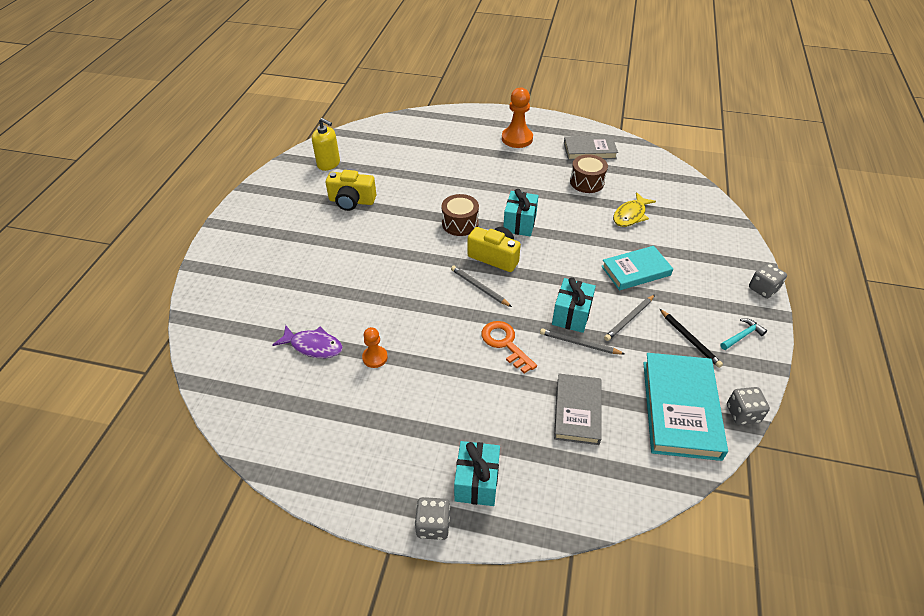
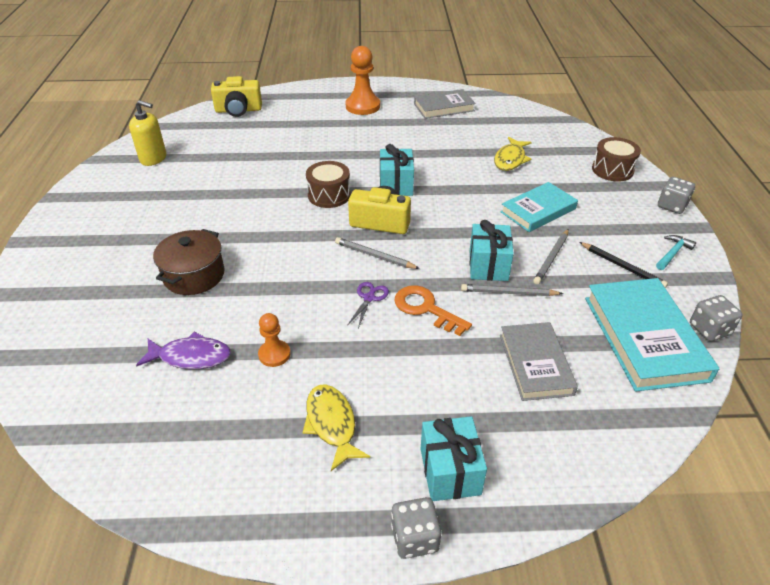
camera: 15 degrees left, 5 degrees down
yellow camera [326,170,376,211] -> yellow camera moved to [211,76,262,117]
brown drum [570,154,608,193] -> brown drum moved to [592,137,641,182]
none -> brown pot [153,229,225,295]
none -> yellow fish [303,384,370,471]
none -> purple scissors [347,282,389,328]

